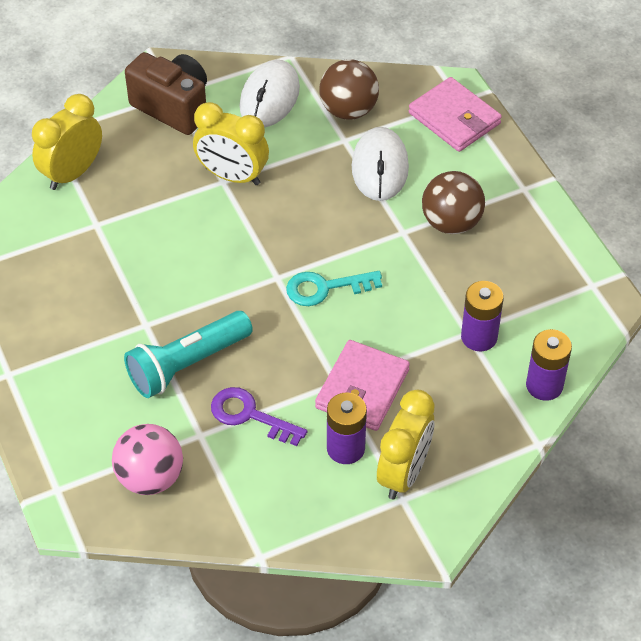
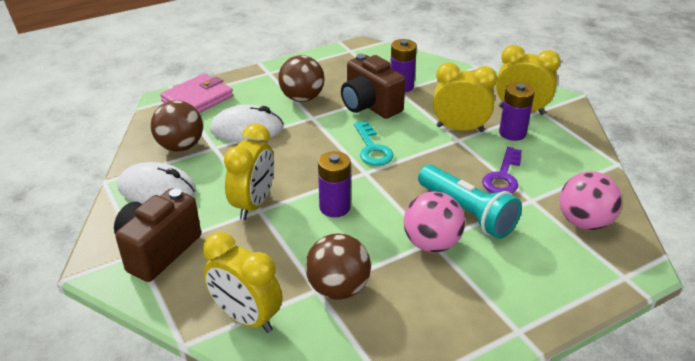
camera: 95 degrees left, 15 degrees down
pink wallet [315,340,410,431] -> yellow clock [433,63,497,132]
purple battery [526,329,572,401] -> purple battery moved to [318,151,351,217]
none -> brown ball [306,234,371,300]
none -> brown camera [341,54,406,119]
none -> pink ball [404,191,465,253]

